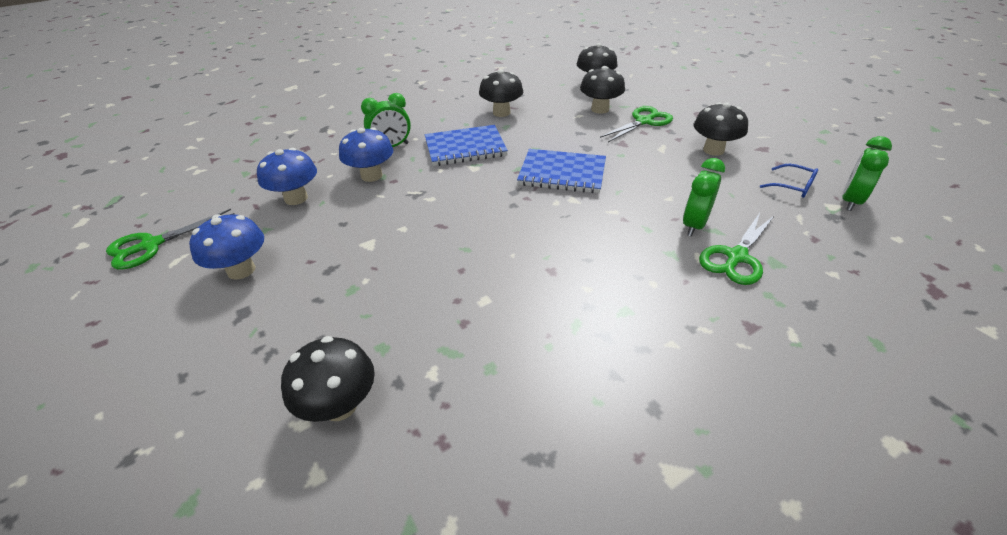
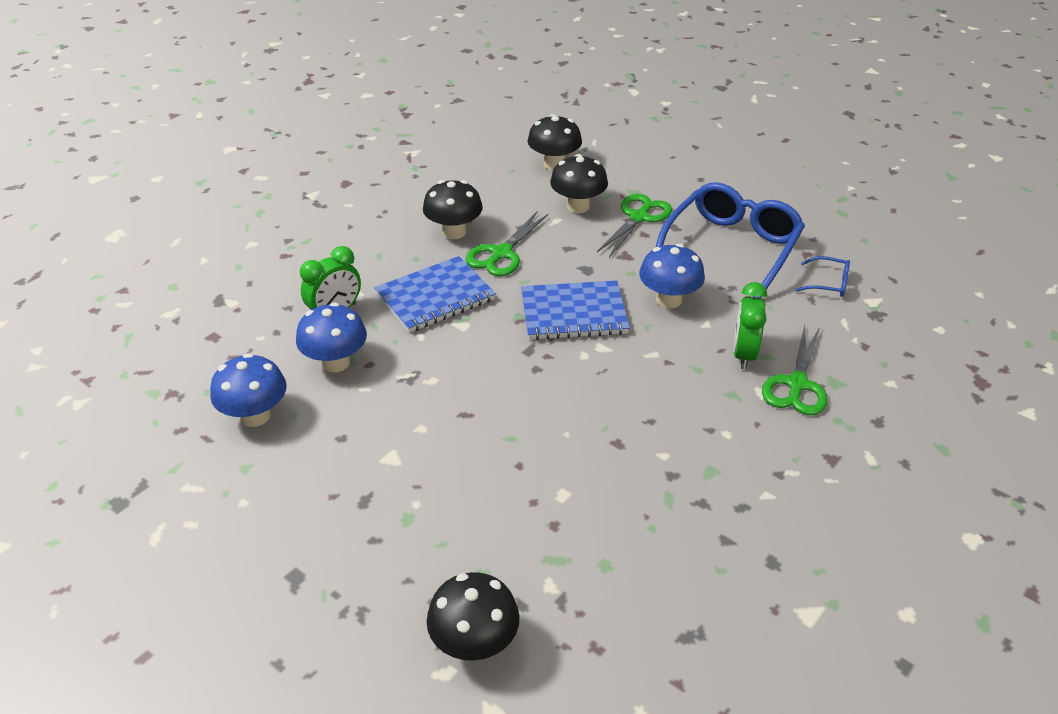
camera: 20 degrees left, 0 degrees up
green scissors [106,209,234,270] -> green scissors moved to [465,212,549,276]
blue mushroom [189,214,264,280] -> blue mushroom moved to [639,244,705,309]
black mushroom [694,102,748,156] -> blue glasses [656,182,805,298]
green clock [843,136,892,211] -> none

